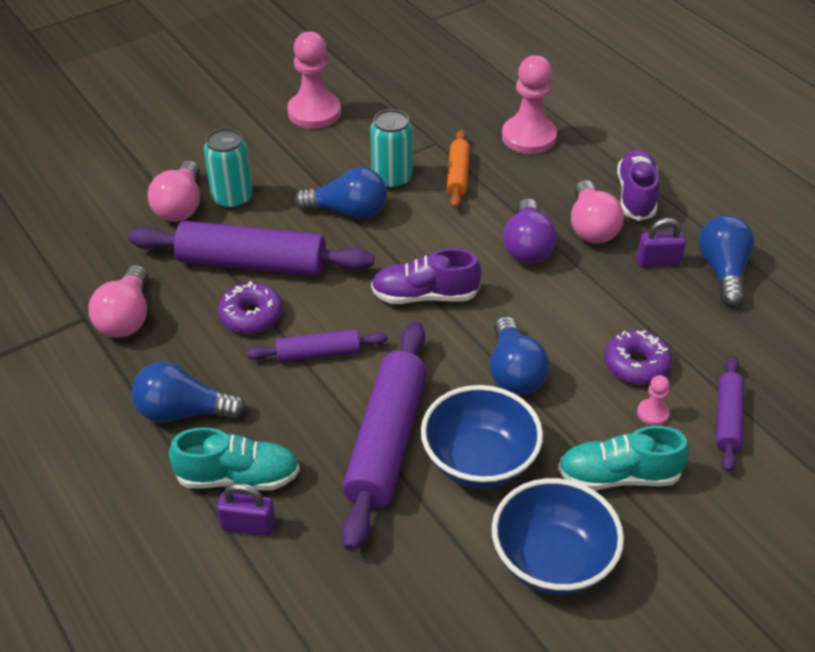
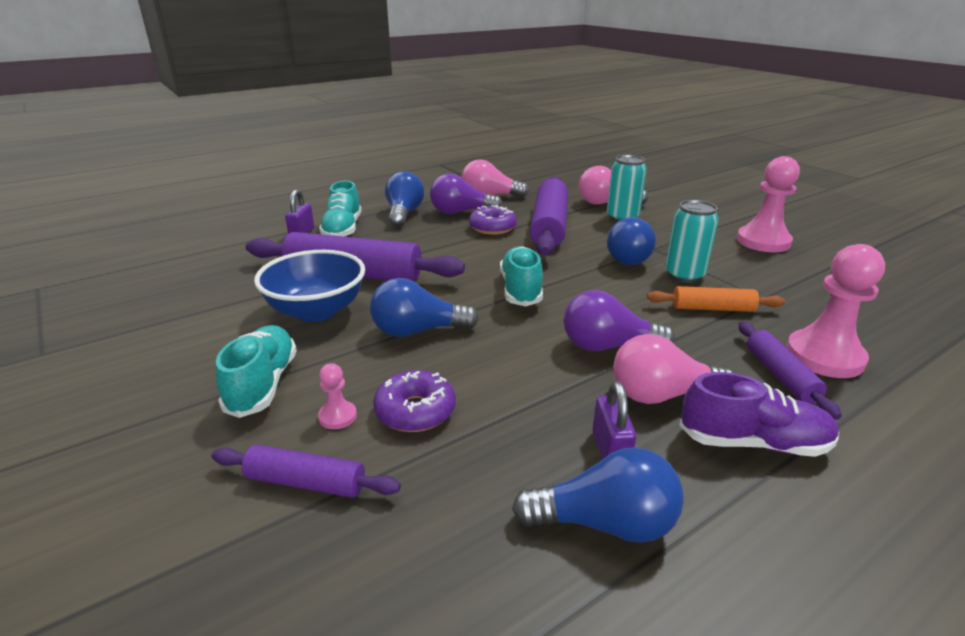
camera: 90 degrees right, 15 degrees down
purple rolling pin [247,329,388,363] -> purple rolling pin moved to [739,321,842,420]
purple shoe [371,249,481,304] -> turquoise shoe [500,246,543,306]
blue bowl [492,478,624,595] -> none
none -> purple light bulb [430,174,502,214]

